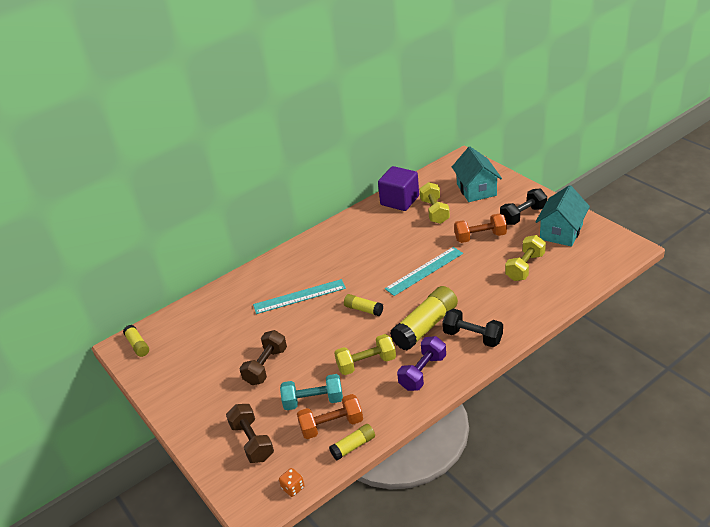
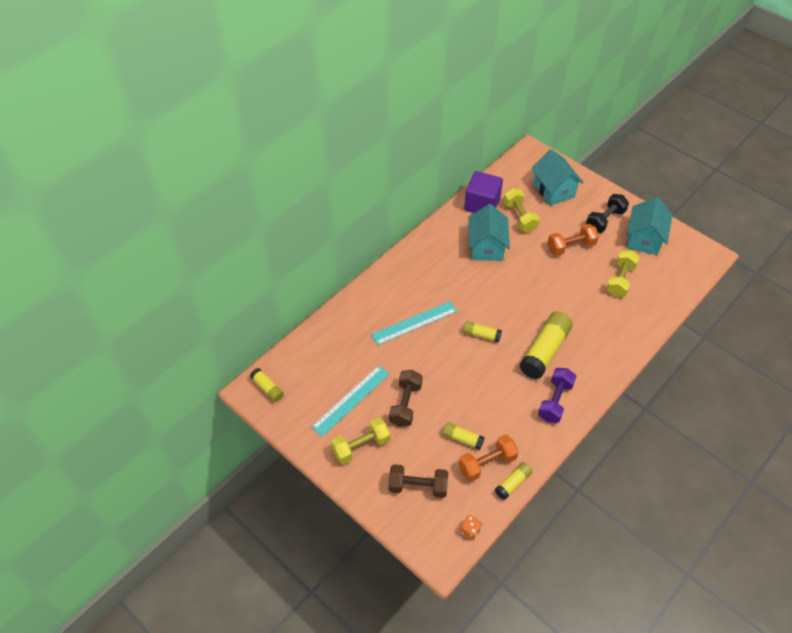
camera: 15 degrees left, 15 degrees up
brown dumbbell [226,404,274,463] -> brown dumbbell turned 45 degrees counterclockwise [388,464,448,498]
turquoise dumbbell [280,374,343,410] -> yellow glue stick [443,422,485,450]
yellow dumbbell [334,334,396,375] -> yellow dumbbell moved to [331,417,390,464]
turquoise ruler [385,247,463,296] -> turquoise ruler moved to [311,365,390,437]
black dumbbell [442,309,503,347] -> none
none -> turquoise house [468,204,510,261]

